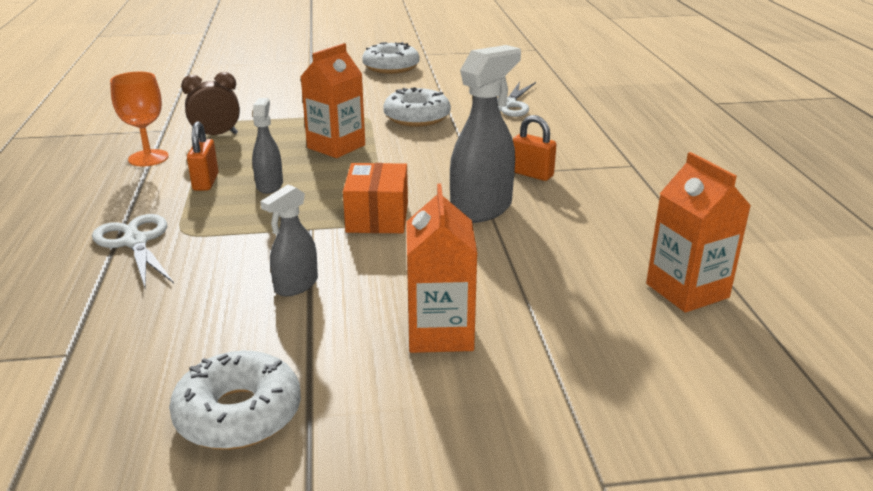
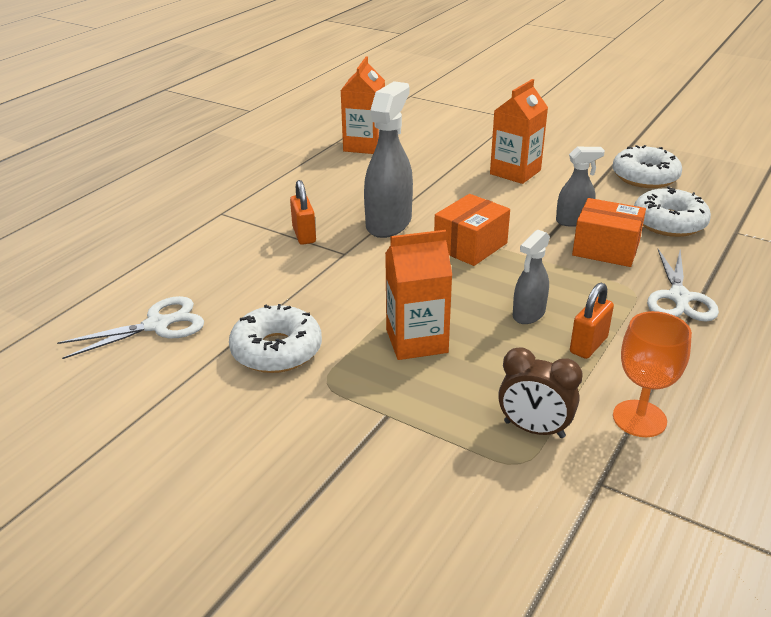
camera: 140 degrees left, 5 degrees up
white donut [362,42,420,74] -> white donut moved to [634,187,711,237]
grey spray bottle [450,45,521,223] -> grey spray bottle turned 120 degrees clockwise [364,81,413,238]
none -> orange box [572,198,646,267]

